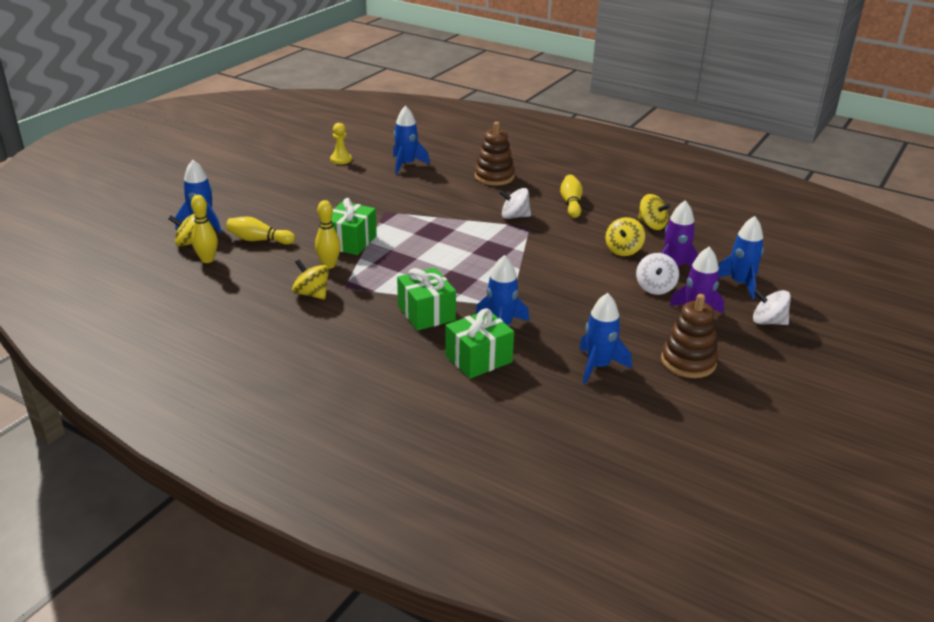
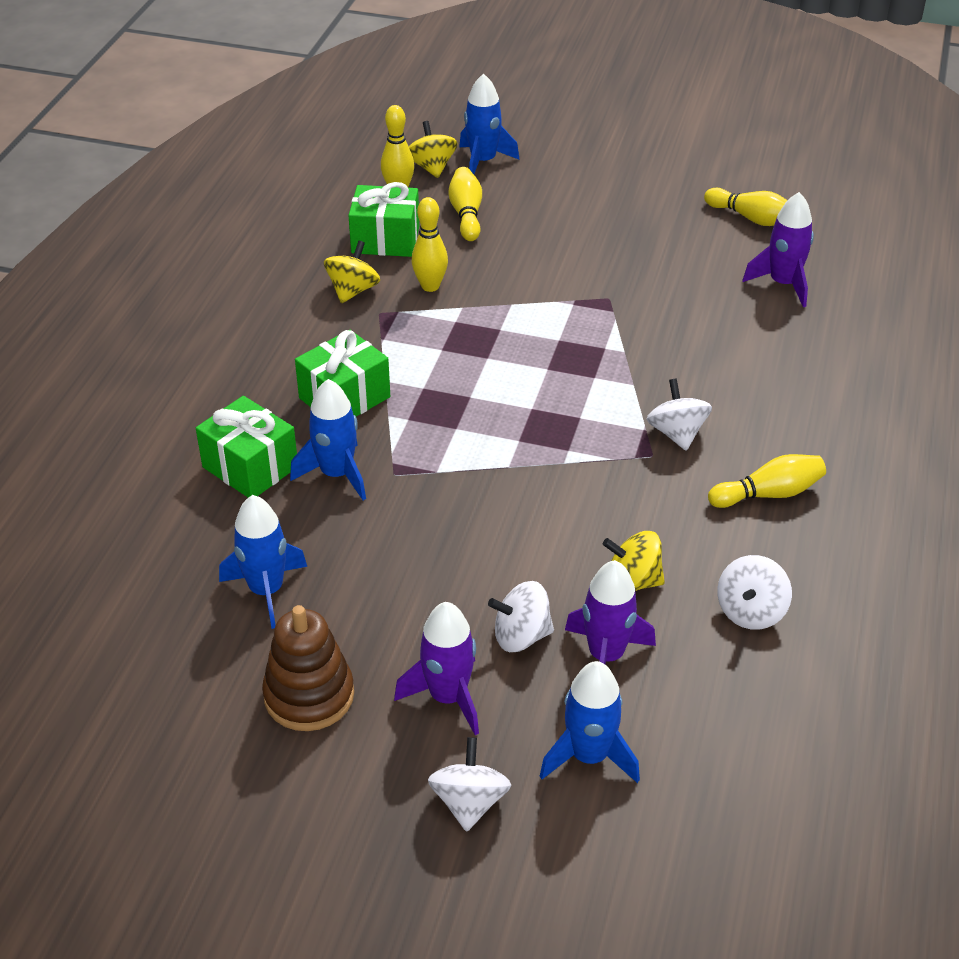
camera: 75 degrees right, 10 degrees up
yellow pawn [330,123,352,164] -> yellow bowling pin [704,188,787,226]
green gift [331,198,377,255] -> green gift moved to [348,182,419,257]
blue rocket [393,106,430,174] -> purple rocket [742,192,814,307]
brown stacking toy [475,122,515,186] -> none
yellow spinning top [638,194,671,230] -> white spinning top [717,555,792,630]

